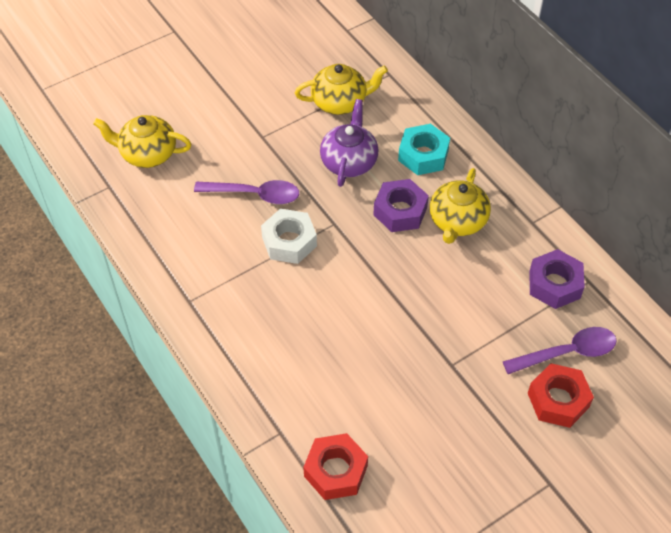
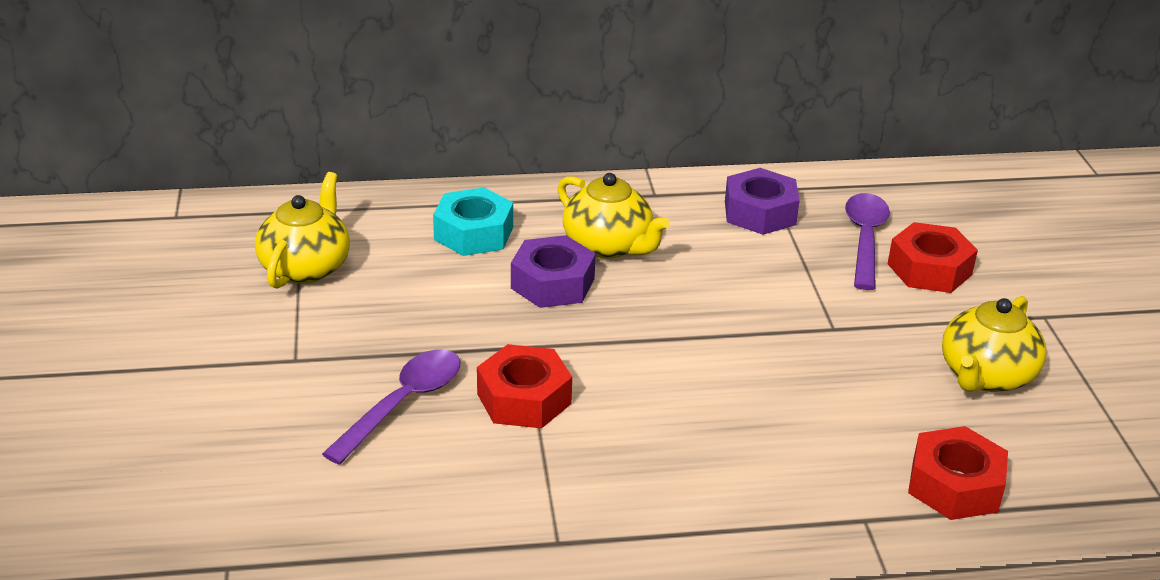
camera: 65 degrees left, 20 degrees down
yellow teapot [93,115,192,168] -> yellow teapot moved to [942,296,1046,392]
white nut [261,209,317,264] -> red nut [477,344,572,428]
purple teapot [320,99,379,187] -> none

